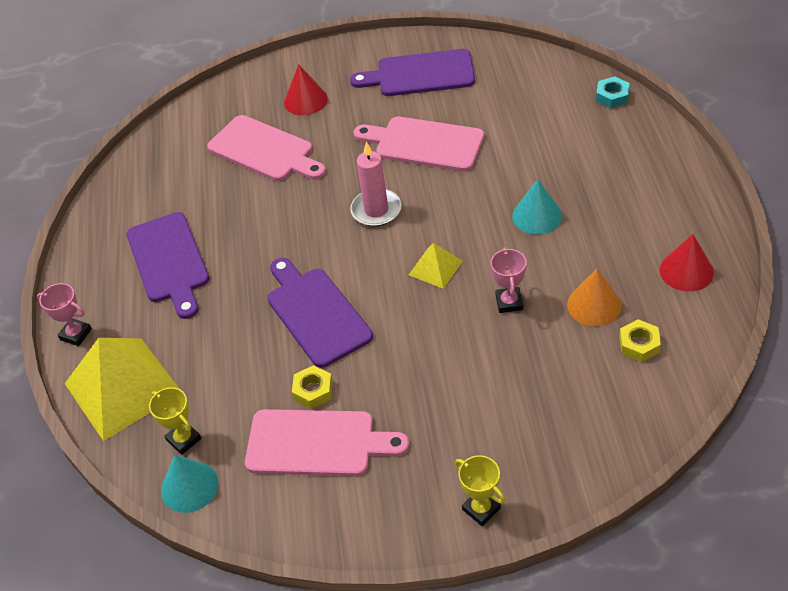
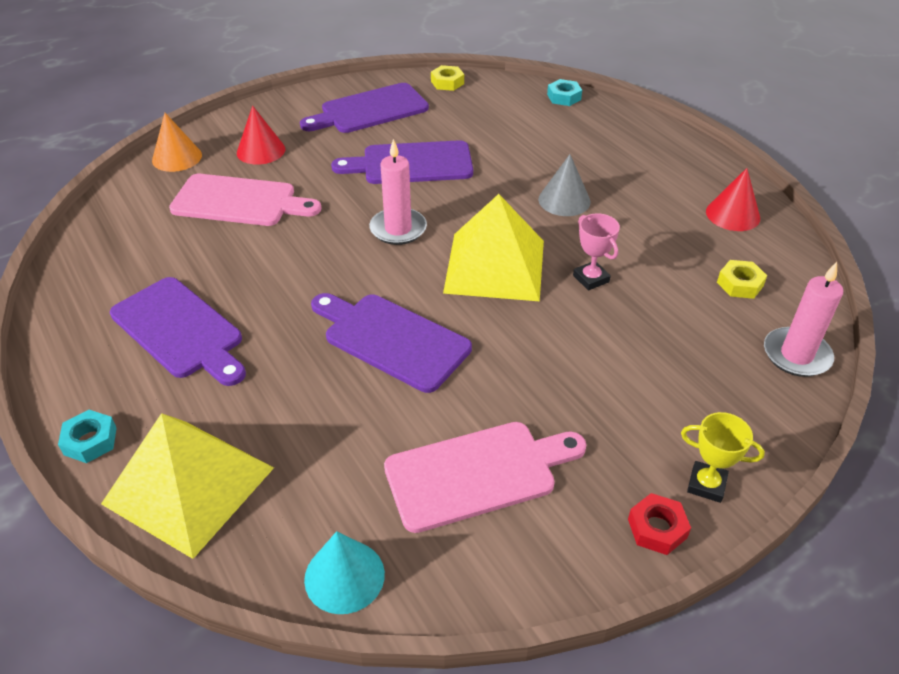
camera: 30 degrees left, 5 degrees down
pink trophy [37,283,92,346] -> turquoise nut [58,410,117,463]
yellow trophy [149,387,201,455] -> none
yellow nut [292,365,333,409] -> yellow nut moved to [431,65,464,91]
pink cutting board [353,117,484,171] -> purple cutting board [331,140,473,184]
yellow pyramid [409,243,463,289] -> yellow pyramid [443,194,544,301], size x2.08
turquoise cone [512,179,562,235] -> grey cone [538,154,591,216]
orange cone [567,269,621,326] -> orange cone moved to [152,113,202,172]
none -> red nut [628,493,691,555]
none -> pink candle [764,262,843,377]

